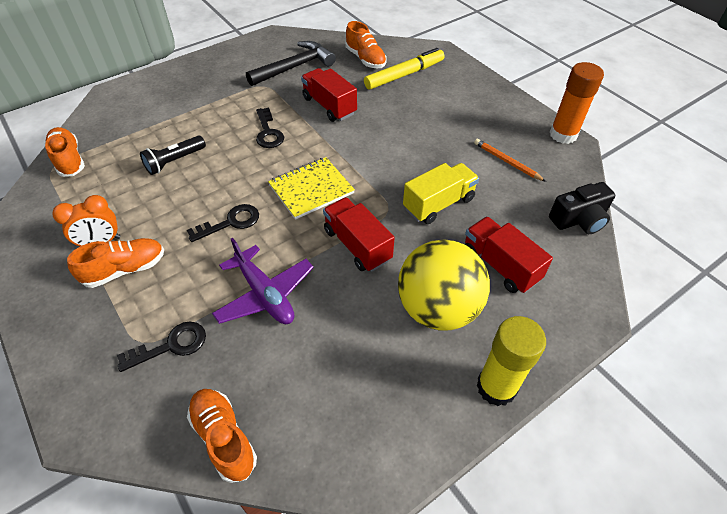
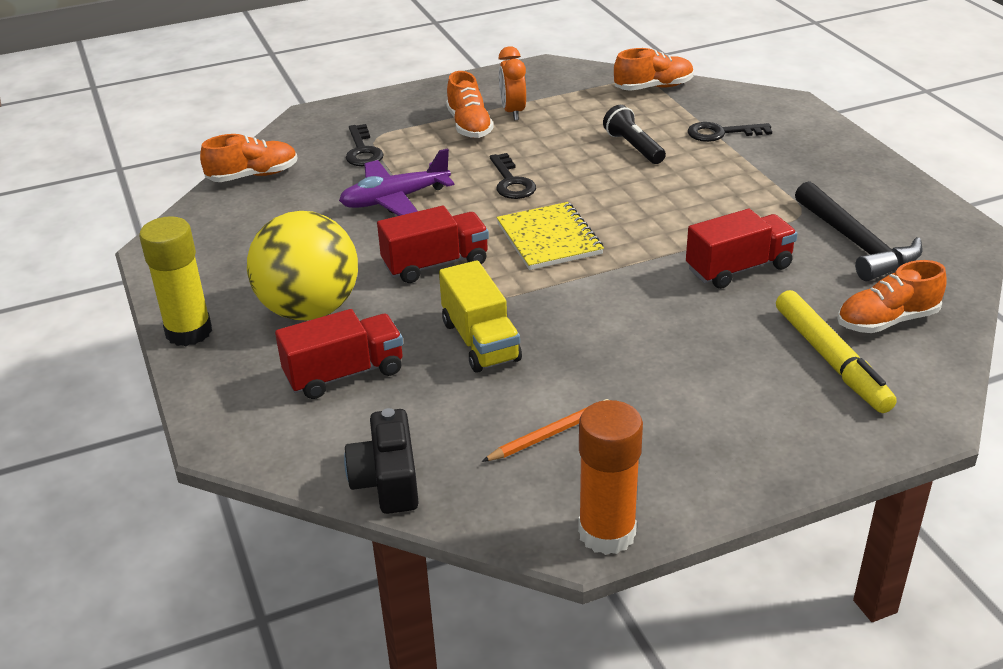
camera: 105 degrees right, 15 degrees down
black key [256,108,284,148] -> black key moved to [688,122,772,142]

